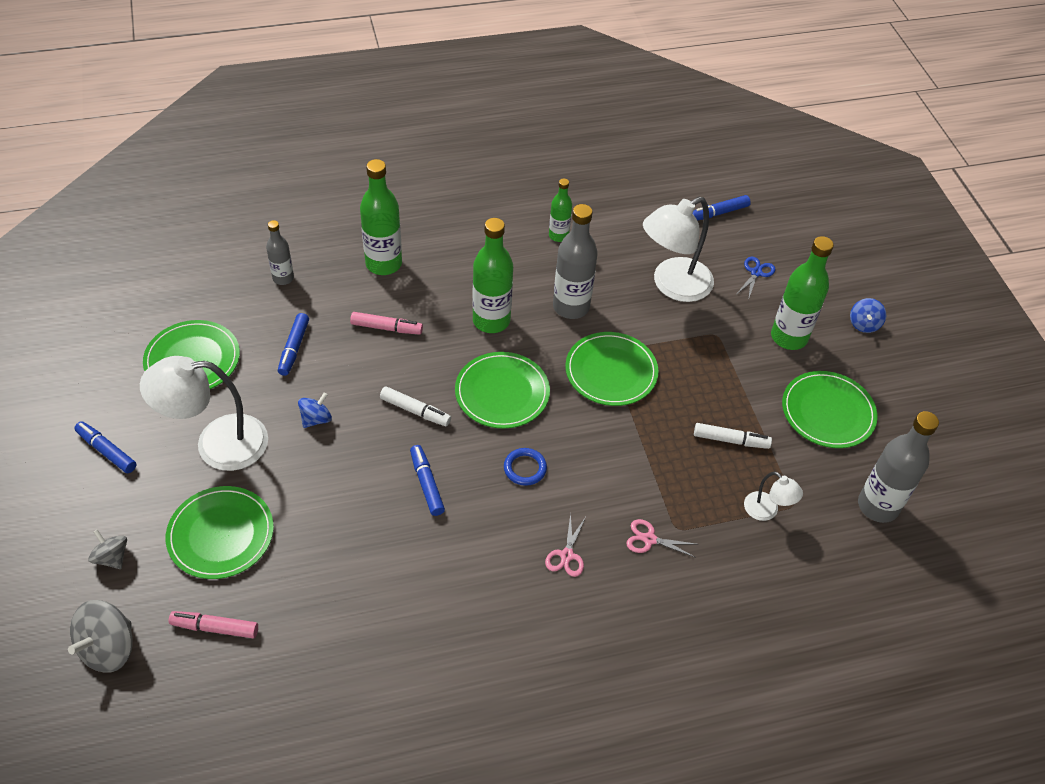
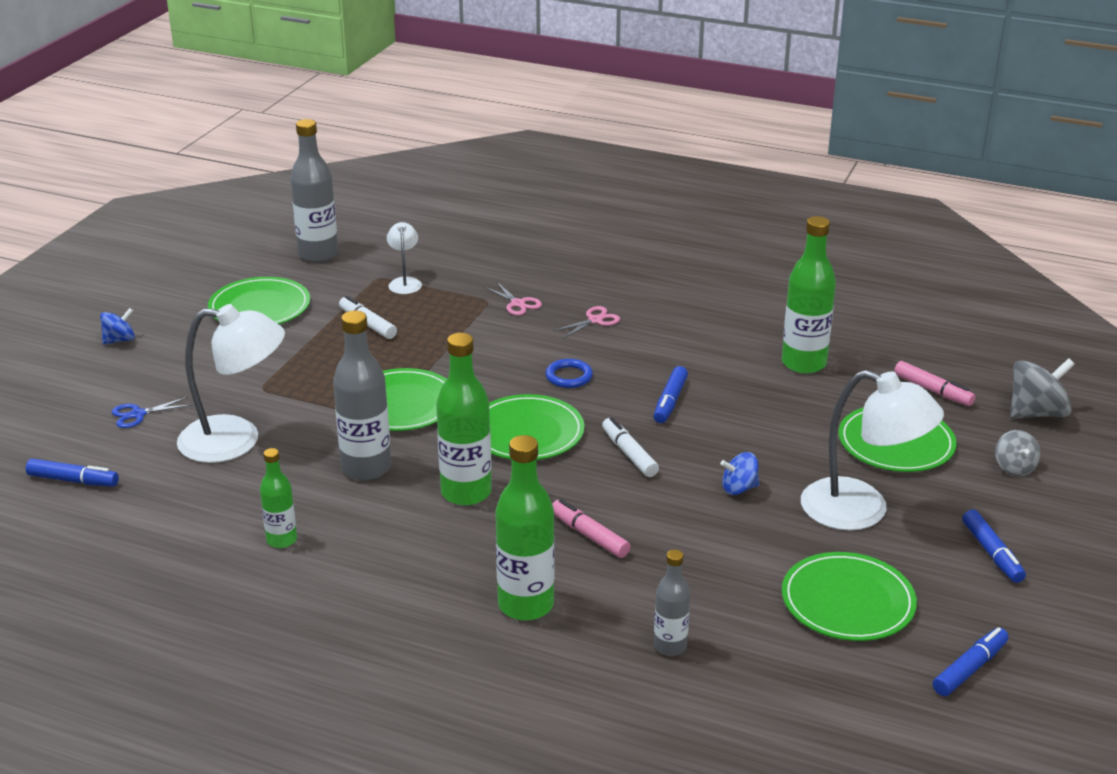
camera: 140 degrees left, 20 degrees down
blue marker [278,313,309,376] -> blue marker moved to [933,627,1009,696]
green bottle [771,236,834,350] -> green bottle moved to [782,216,836,374]

